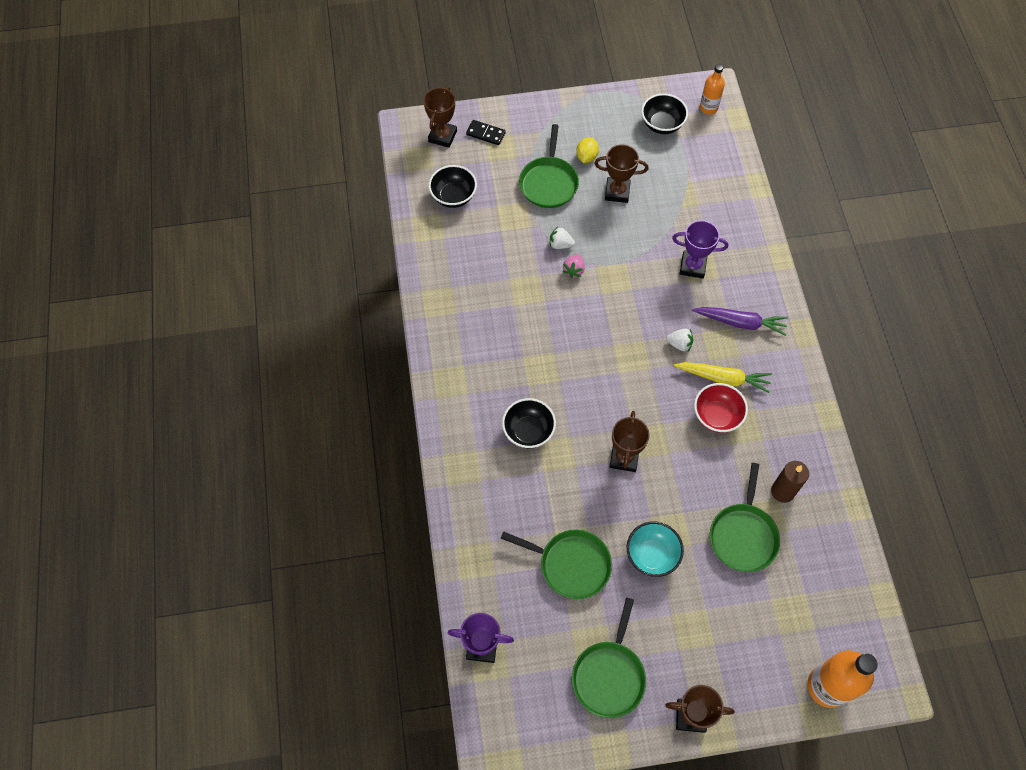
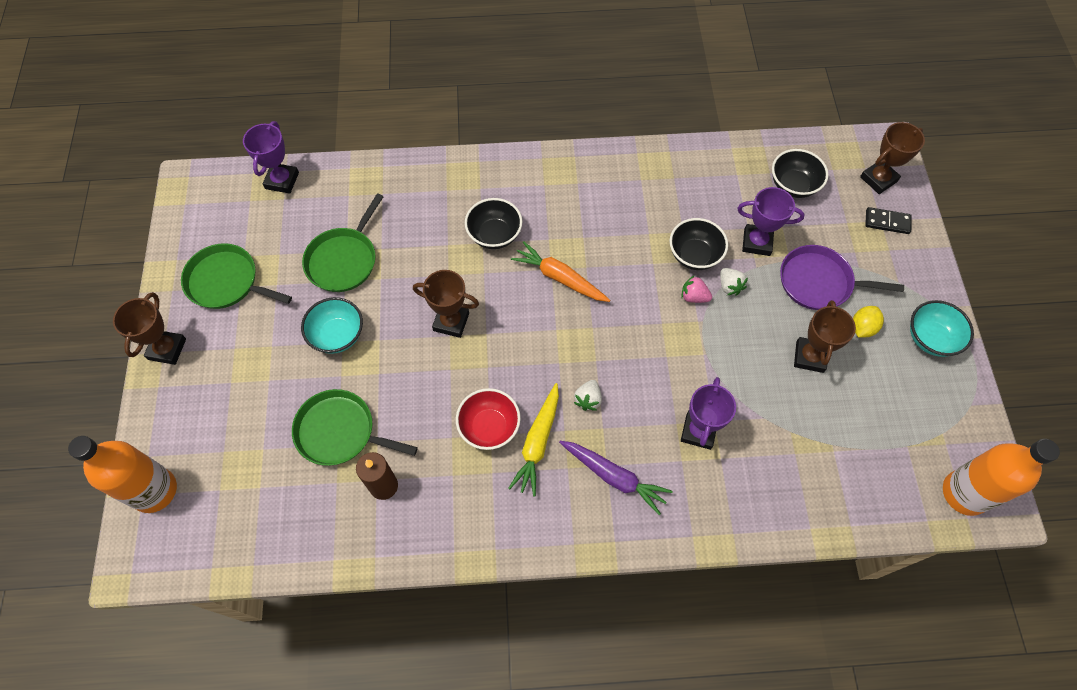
camera: 95 degrees right, 0 degrees up
brown trophy [423,86,457,148] -> brown trophy turned 60 degrees counterclockwise [860,122,925,194]
black domino [466,120,506,145] -> black domino turned 75 degrees clockwise [865,207,912,234]
green pan [519,124,579,208] -> purple pan [780,245,904,310]
white strawberry [550,227,575,249] -> white strawberry turned 135 degrees clockwise [720,268,748,296]
yellow lemon [576,137,599,163] -> yellow lemon turned 75 degrees counterclockwise [853,306,884,338]
black bowl [641,93,688,134] -> black bowl moved to [669,218,728,270]
purple carrot [692,307,788,336] -> purple carrot turned 75 degrees counterclockwise [559,441,673,515]
orange bottle [700,64,725,114] -> orange bottle [943,439,1060,516], size x1.73
none -> orange carrot [511,241,610,302]
none -> purple trophy [737,187,805,256]
none -> turquoise bowl [910,300,974,357]

